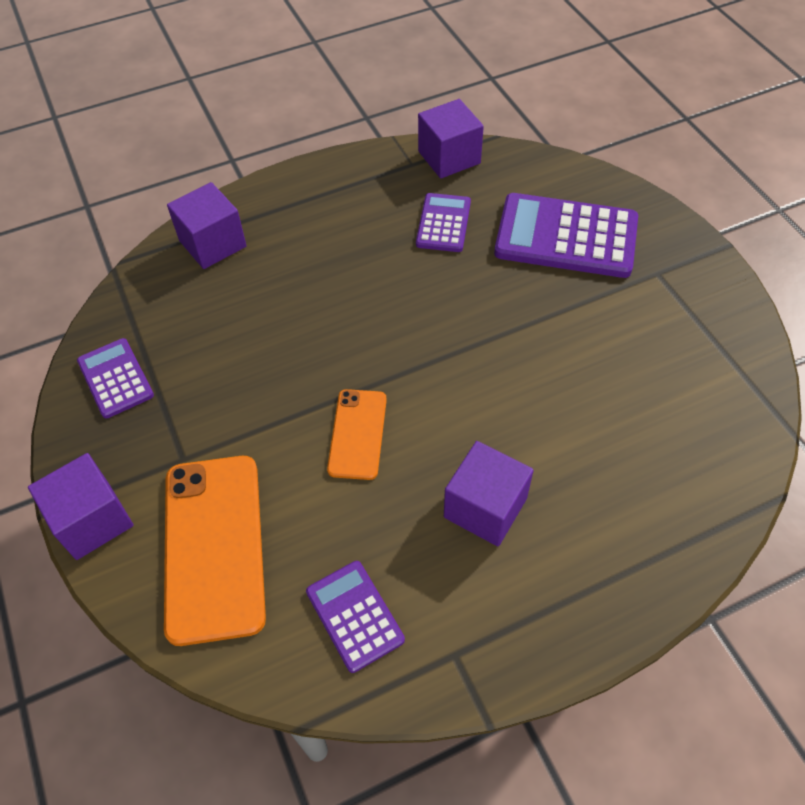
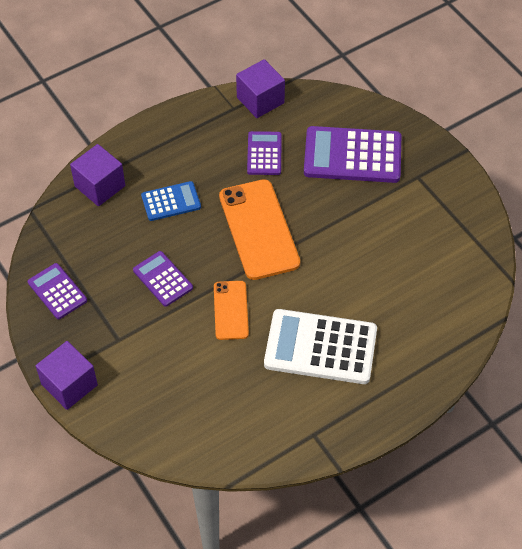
camera: 10 degrees left, 0 degrees up
orange phone [164,456,266,646] -> orange phone moved to [219,179,300,280]
purple calculator [306,561,405,673] -> purple calculator moved to [133,251,193,307]
purple cube [444,441,534,546] -> white calculator [264,309,377,384]
none -> blue calculator [141,181,201,221]

